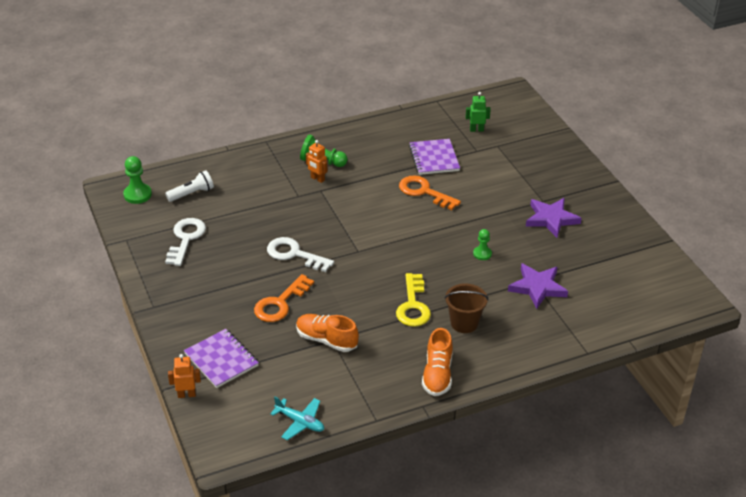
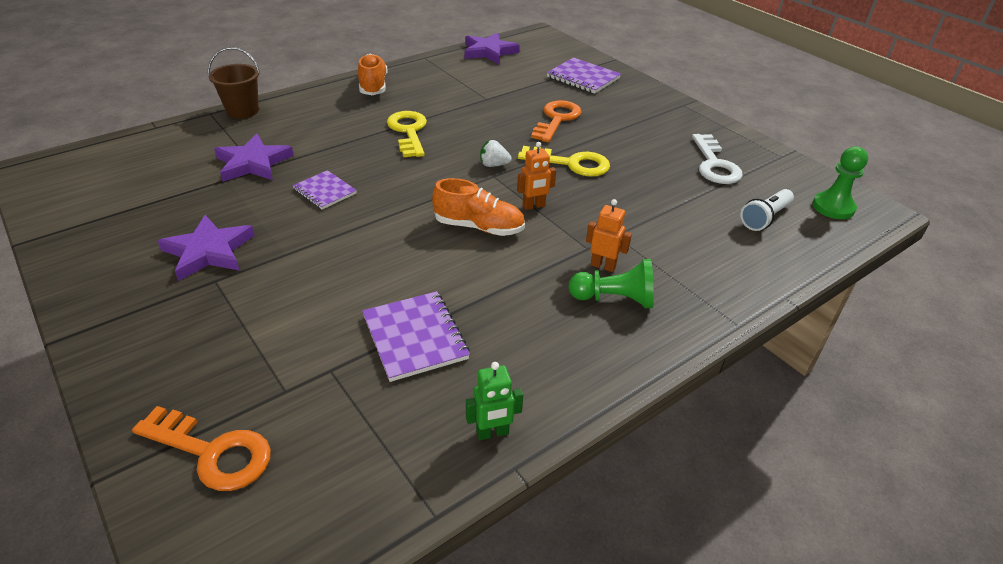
camera: 165 degrees right, 0 degrees up
orange robot [168,354,201,398] -> orange robot moved to [517,142,556,210]
white key [267,237,334,272] -> yellow key [518,146,610,177]
turquoise plane [270,396,324,440] -> purple star [464,33,520,64]
orange shoe [296,314,359,352] -> orange shoe moved to [432,178,525,236]
orange key [399,175,461,210] -> orange key moved to [132,406,271,491]
brown bucket [444,283,488,333] -> brown bucket moved to [208,47,260,119]
green robot [465,92,491,132] -> green robot moved to [466,362,523,440]
green pawn [473,229,492,260] -> purple notebook [292,170,357,209]
none -> white strawberry [480,140,512,167]

